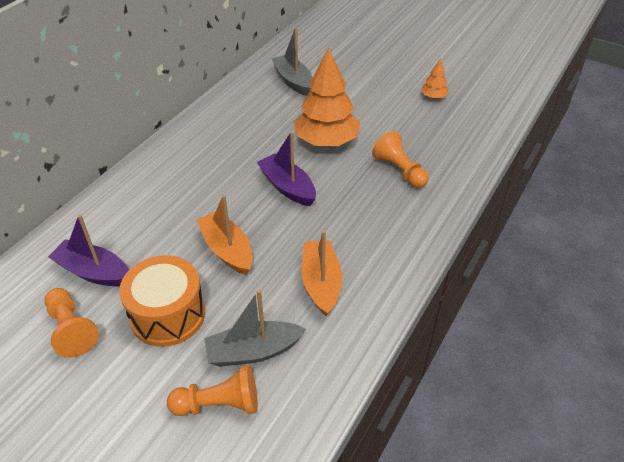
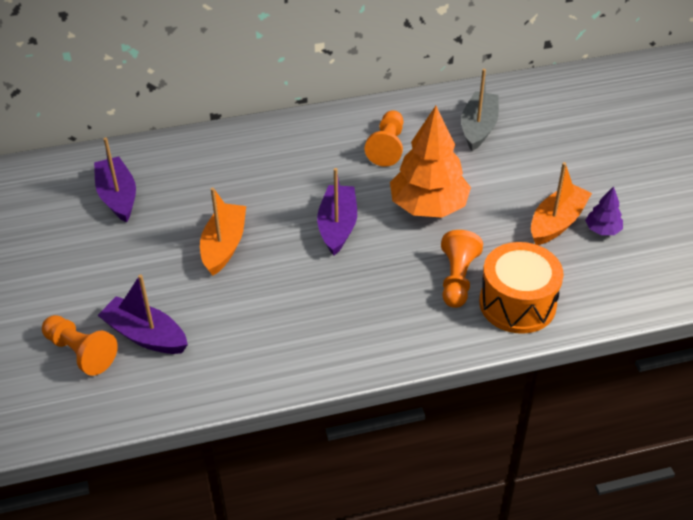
camera: 45 degrees right, 0 degrees up
orange pawn [45,288,99,358] -> orange pawn moved to [365,110,403,167]
orange drum [119,255,205,347] -> orange drum moved to [479,242,564,334]
grey boat [204,290,306,367] -> purple boat [98,275,188,354]
orange boat [302,231,342,316] -> orange boat moved to [531,162,592,245]
orange tree [421,59,449,99] -> purple tree [585,186,623,235]

